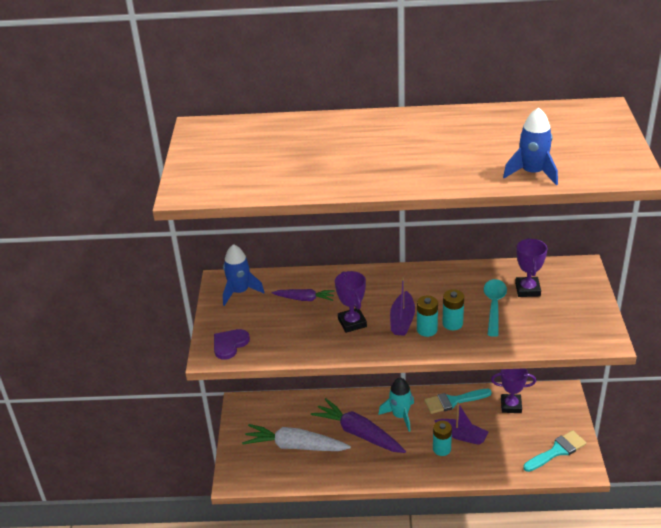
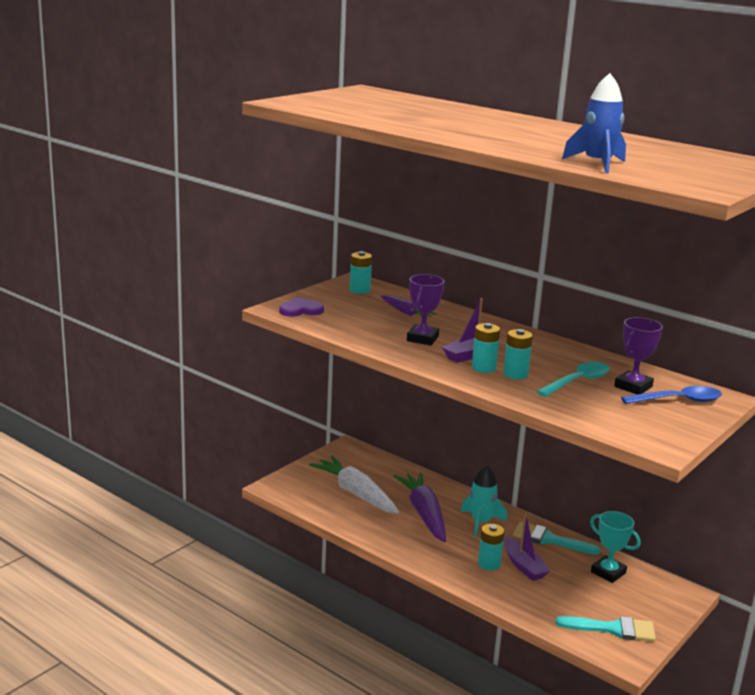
camera: 35 degrees right, 15 degrees down
blue rocket [223,244,264,306] -> turquoise battery [350,251,372,294]
purple trophy [491,368,536,413] -> turquoise trophy [590,511,641,583]
none -> blue spoon [621,386,722,404]

